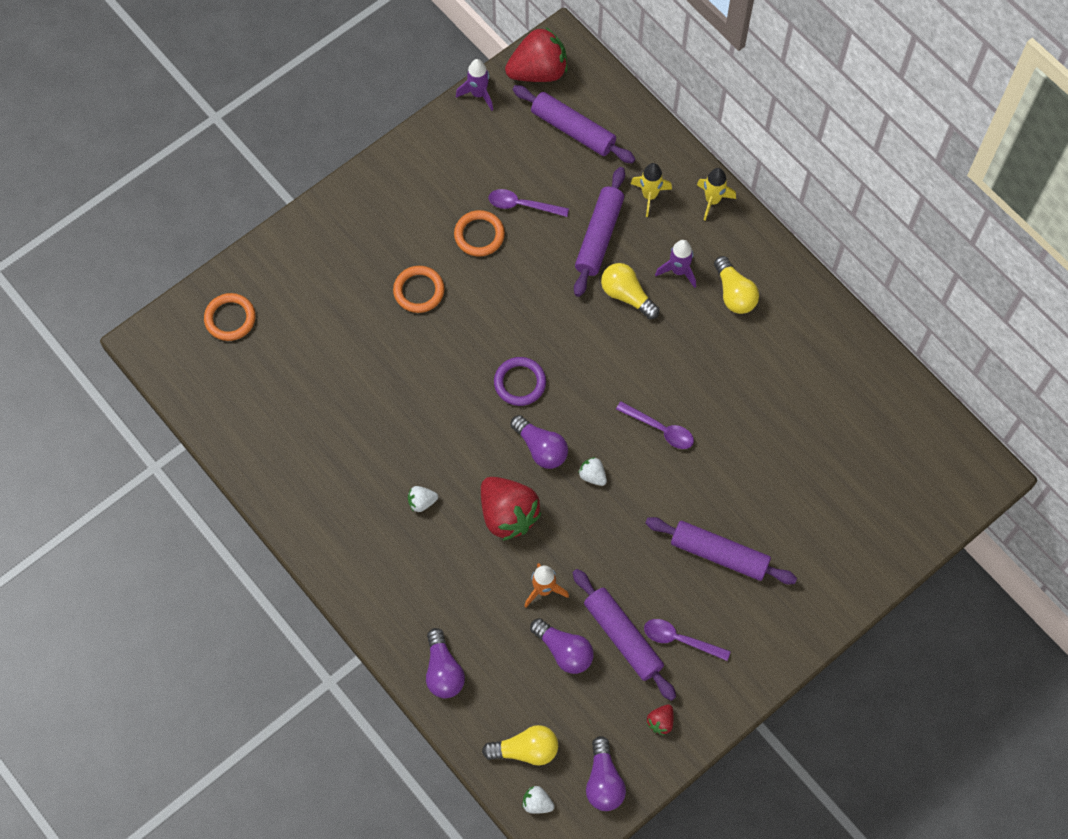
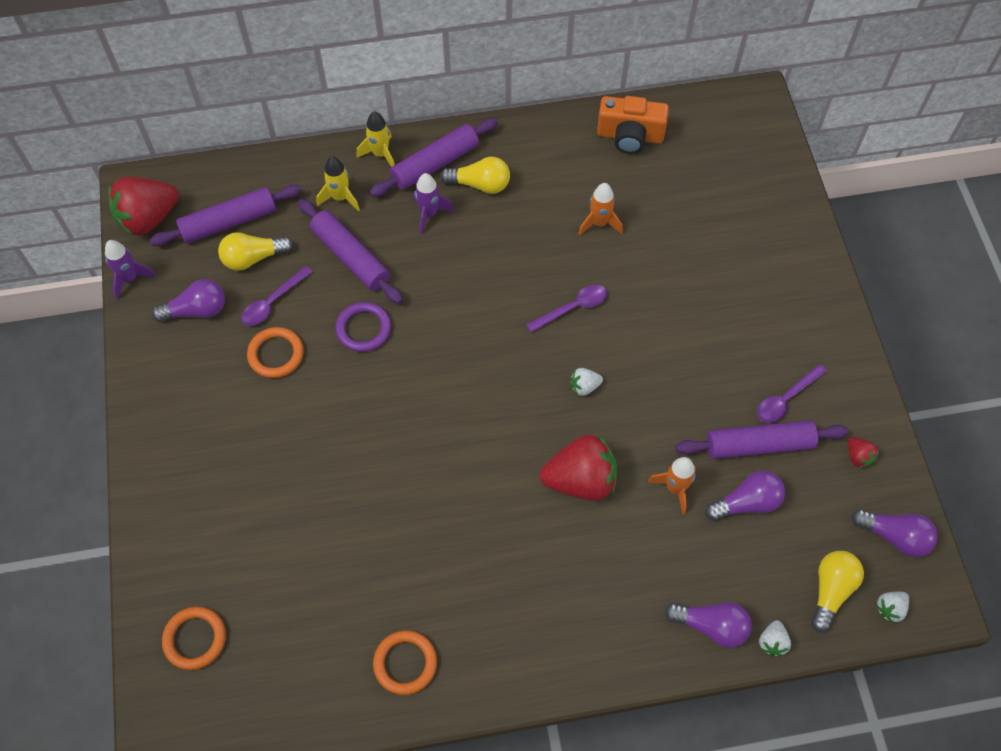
camera: 60 degrees left, 5 degrees down
orange ring [393,266,445,313] -> orange ring moved to [373,630,437,695]
white strawberry [408,486,438,512] -> white strawberry moved to [759,620,791,656]
purple ring [494,357,546,406] -> purple ring moved to [335,302,391,352]
red strawberry [505,27,567,82] -> red strawberry turned 135 degrees counterclockwise [108,177,179,236]
purple light bulb [510,415,568,469] -> purple light bulb moved to [152,279,225,322]
yellow light bulb [601,263,659,319] -> yellow light bulb moved to [218,232,293,271]
purple rolling pin [645,517,797,584] -> purple rolling pin moved to [370,118,498,197]
none -> orange rocket [578,183,623,236]
none -> orange camera [597,96,669,154]

